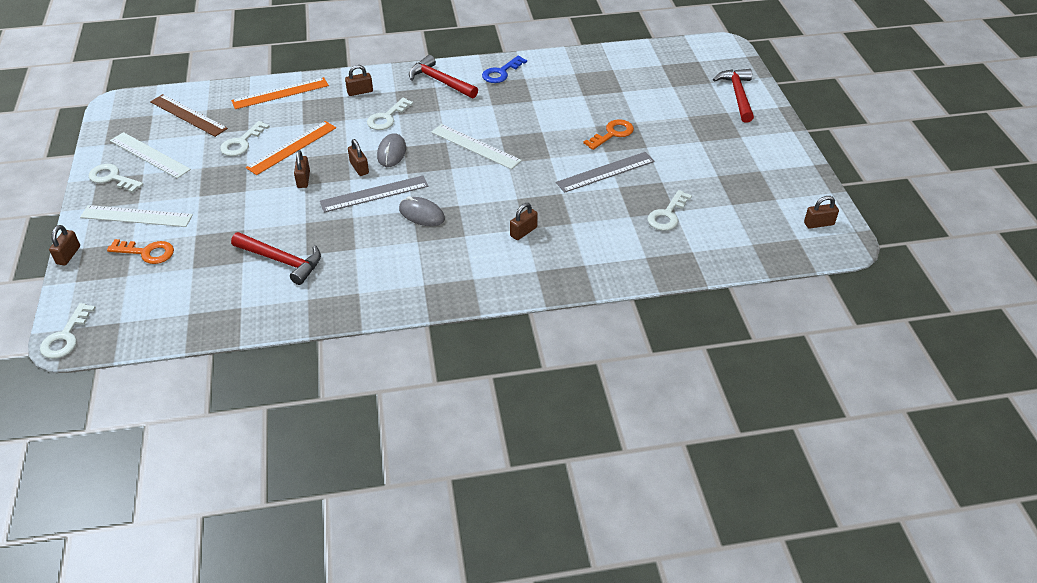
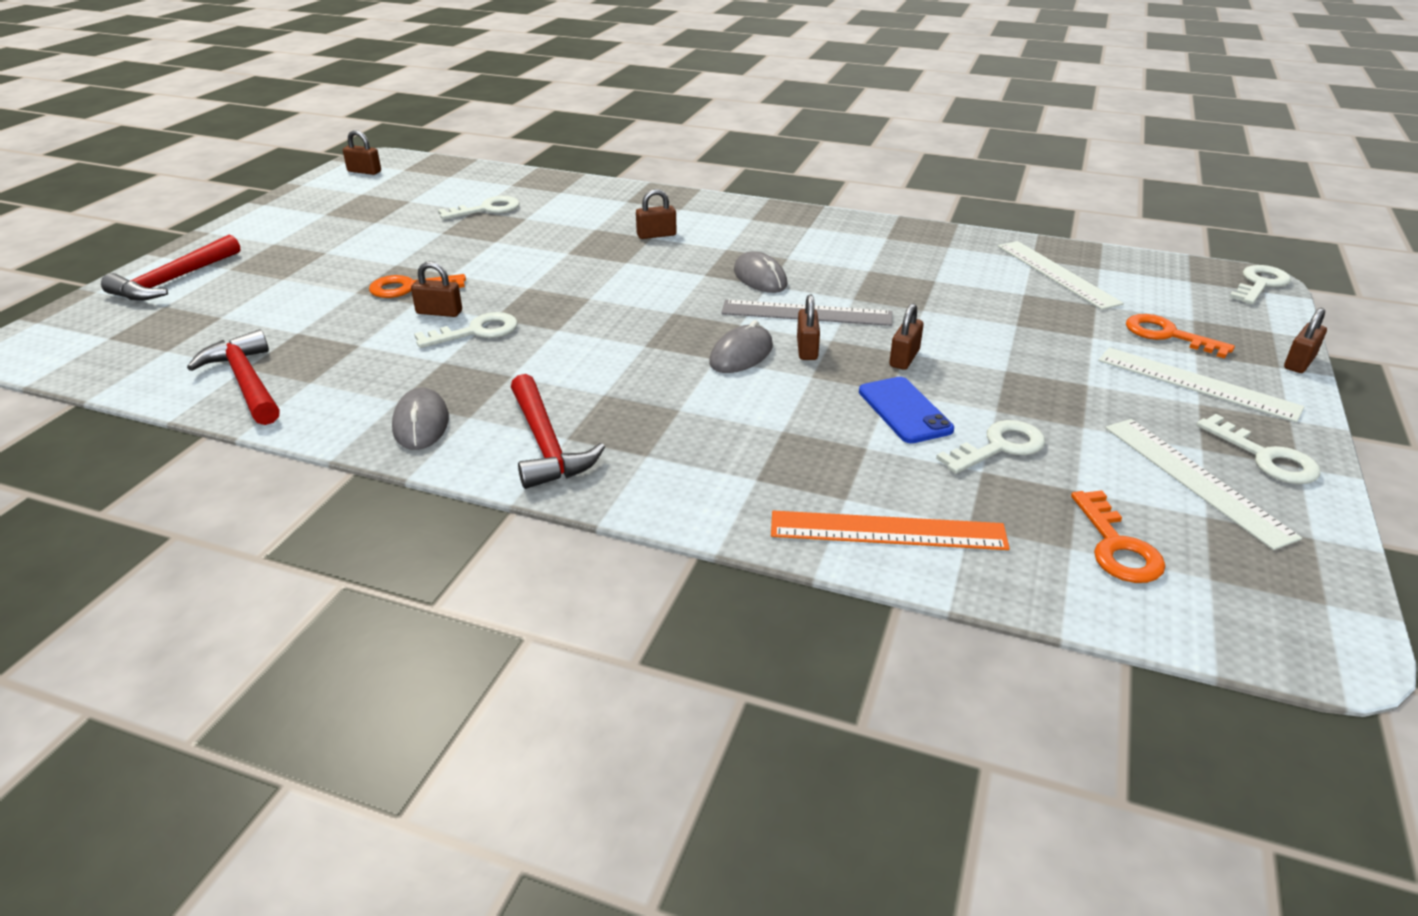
camera: 150 degrees left, 10 degrees down
brown ruler [150,94,228,137] -> orange key [1071,490,1165,583]
red hammer [231,232,321,285] -> red hammer moved to [187,329,280,425]
orange ruler [246,121,336,175] -> blue phone [859,377,954,443]
brown padlock [345,65,373,96] -> brown padlock moved to [411,261,462,317]
white key [367,98,413,130] -> white key moved to [414,312,518,348]
white ruler [431,124,522,169] -> white ruler moved to [998,241,1124,310]
blue key [482,56,527,83] -> grey mouse [392,387,449,450]
grey ruler [556,152,654,193] -> none

